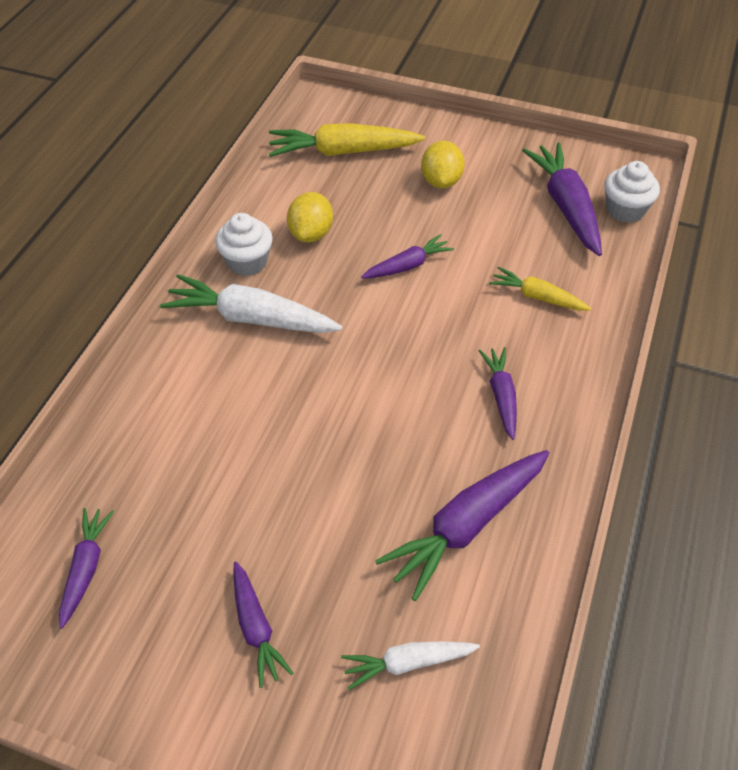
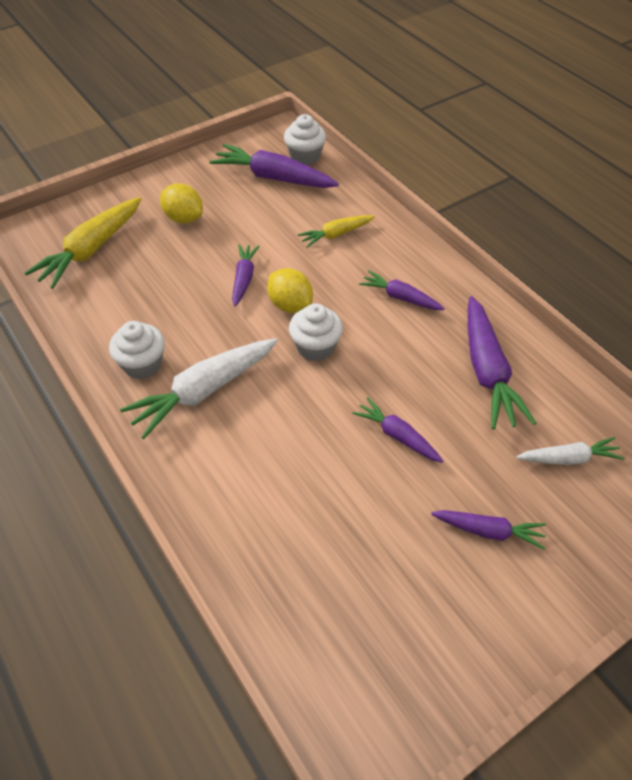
camera: 55 degrees left, 0 degrees up
purple carrot [59,508,114,628] -> purple carrot moved to [352,397,443,463]
yellow lemon [287,192,333,242] -> yellow lemon moved to [267,268,313,313]
white carrot [341,641,480,690] -> white carrot turned 120 degrees counterclockwise [516,437,625,465]
none -> white cupcake [289,303,343,361]

